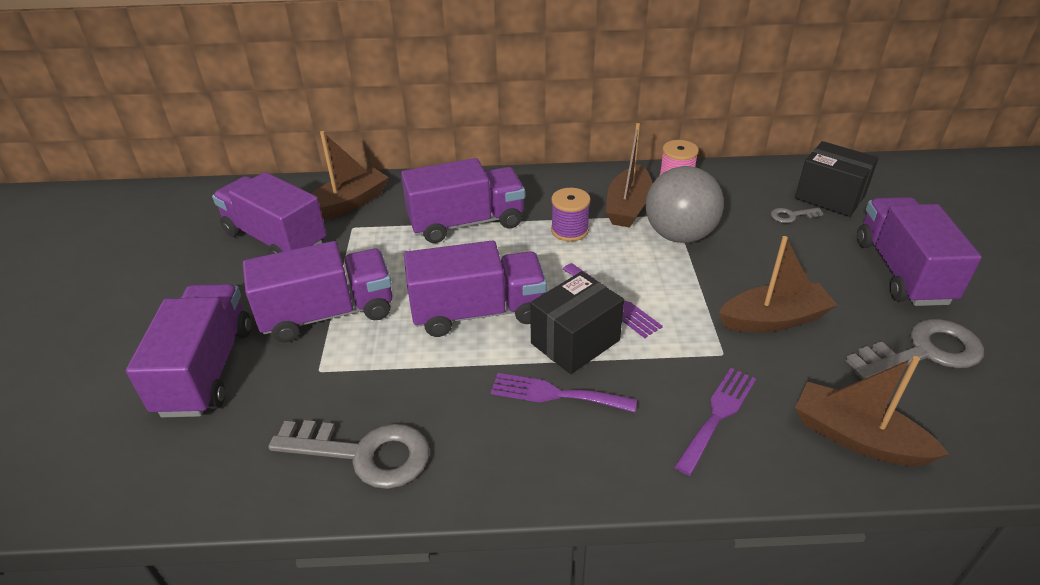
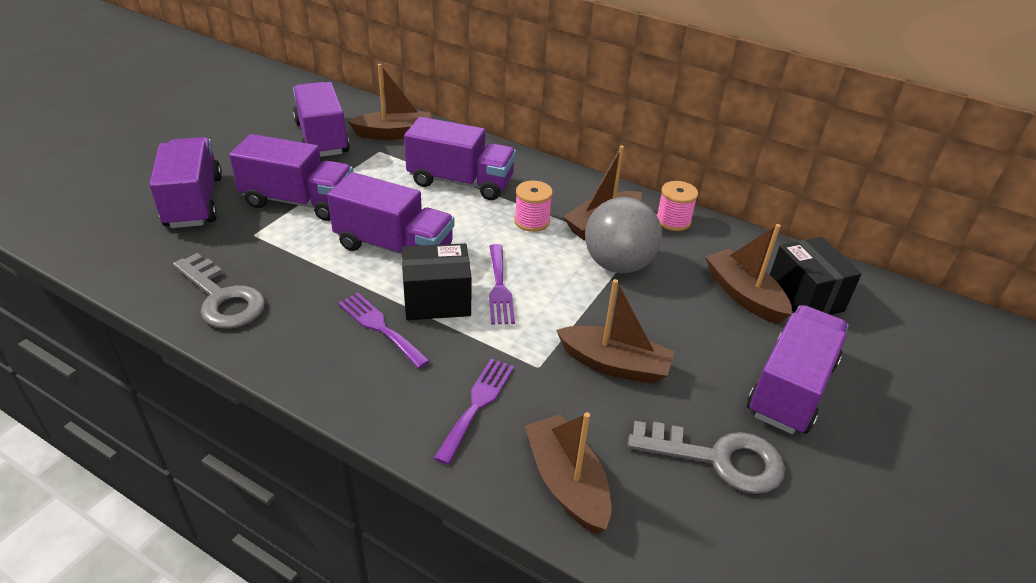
camera: 30 degrees right, 0 degrees up
purple truck [126,284,251,417] -> purple truck turned 45 degrees counterclockwise [149,137,222,228]
purple spool [551,188,591,241] -> pink spool [514,181,553,232]
purple fork [674,368,756,476] -> purple fork turned 45 degrees counterclockwise [434,359,514,465]
grey key [771,208,823,223] -> brown boat [706,224,792,324]

